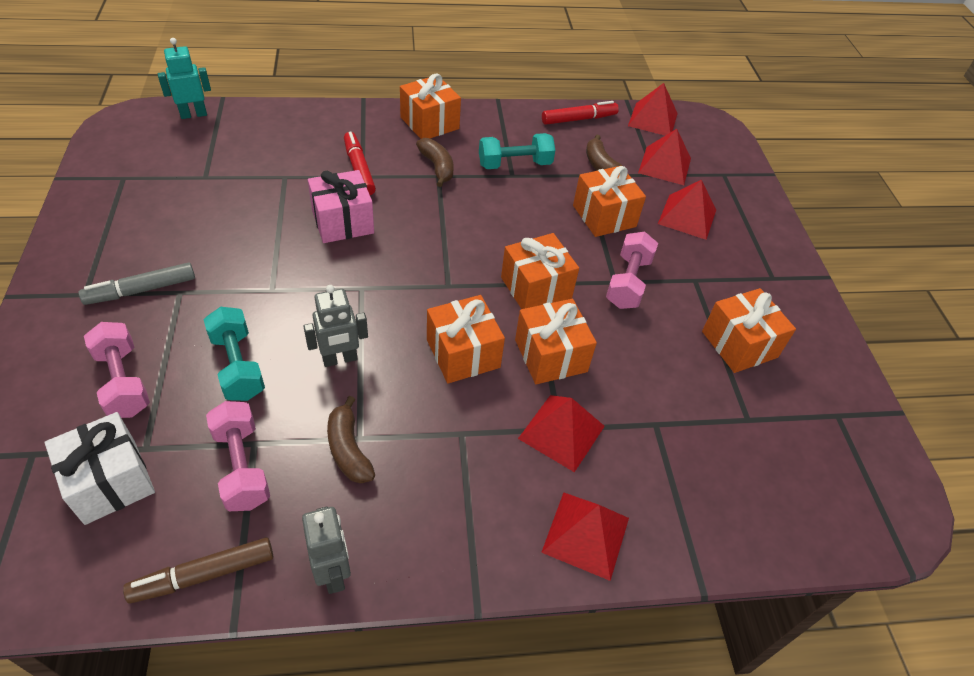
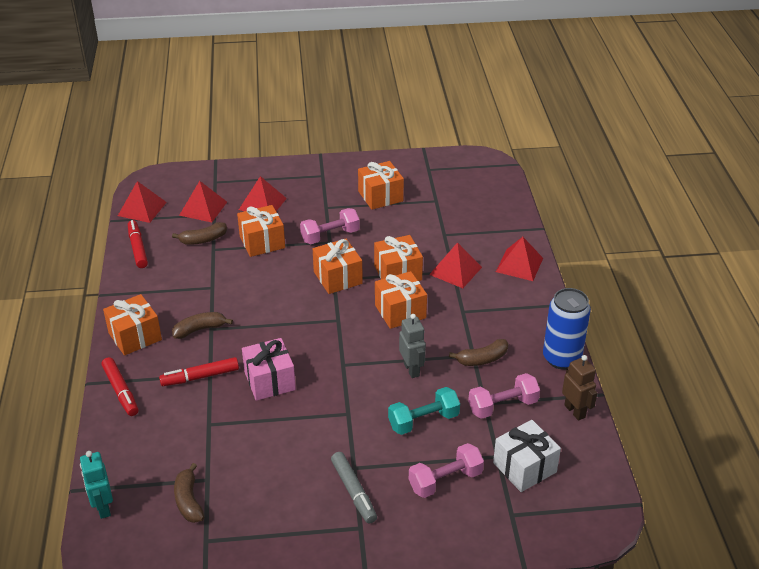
camera: 85 degrees left, 10 degrees down
brown marker [123,537,273,604] -> brown robot [562,355,597,421]
grey robot [302,507,351,594] -> blue can [543,288,591,370]
turquoise dumbbell [479,133,555,169] -> none
pink dumbbell [606,232,658,309] -> pink dumbbell turned 45 degrees counterclockwise [300,208,360,244]
none -> red marker [102,357,138,416]
none -> brown banana [174,463,204,523]

